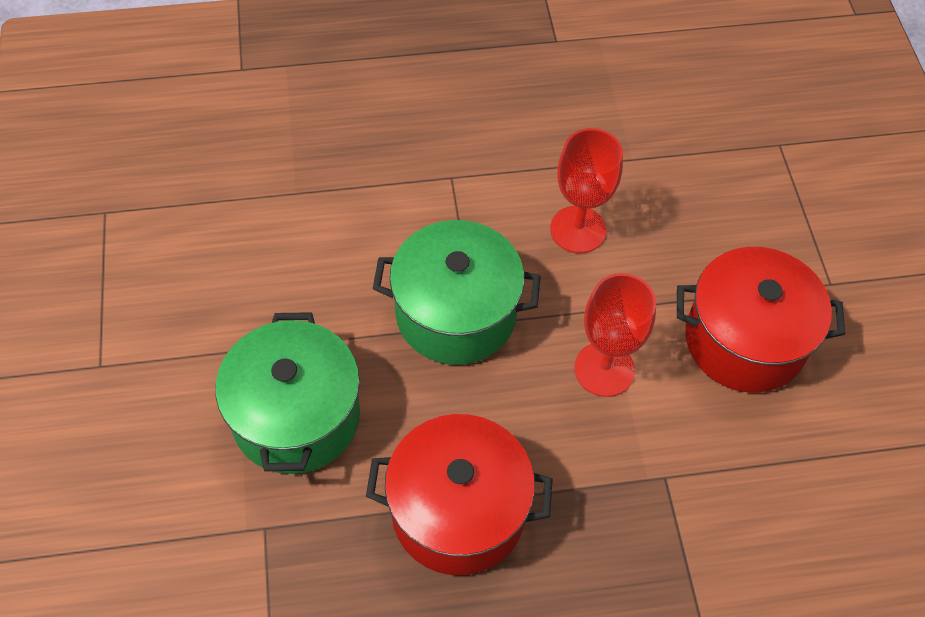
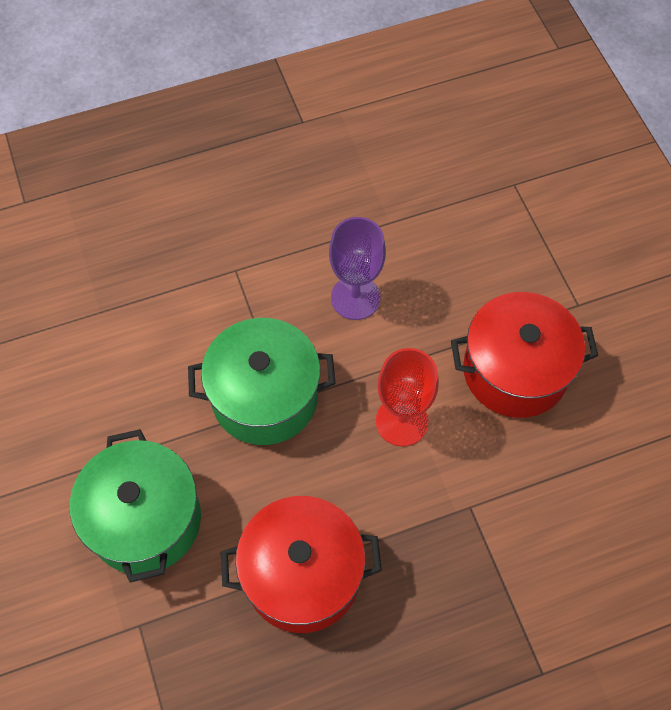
camera: 10 degrees left, 5 degrees up
red goblet [550,128,623,253] -> purple goblet [329,217,386,320]

